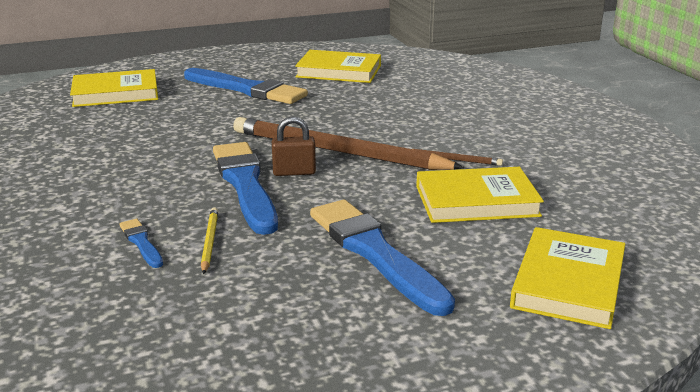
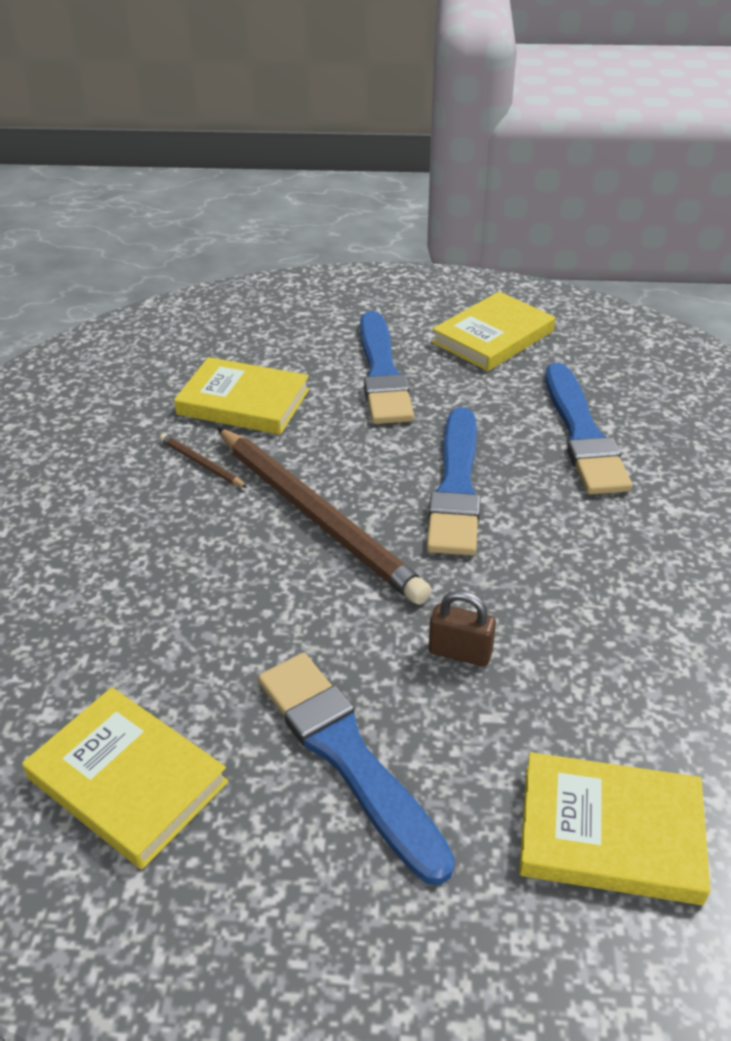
camera: 155 degrees left, 15 degrees up
blue brush [119,219,163,268] -> blue brush [545,363,632,495], size x2.23
yellow pencil [201,207,218,274] -> none
brown padlock [272,116,316,176] -> brown padlock moved to [429,590,496,667]
yellow book [510,227,625,329] -> yellow book moved to [432,291,555,371]

